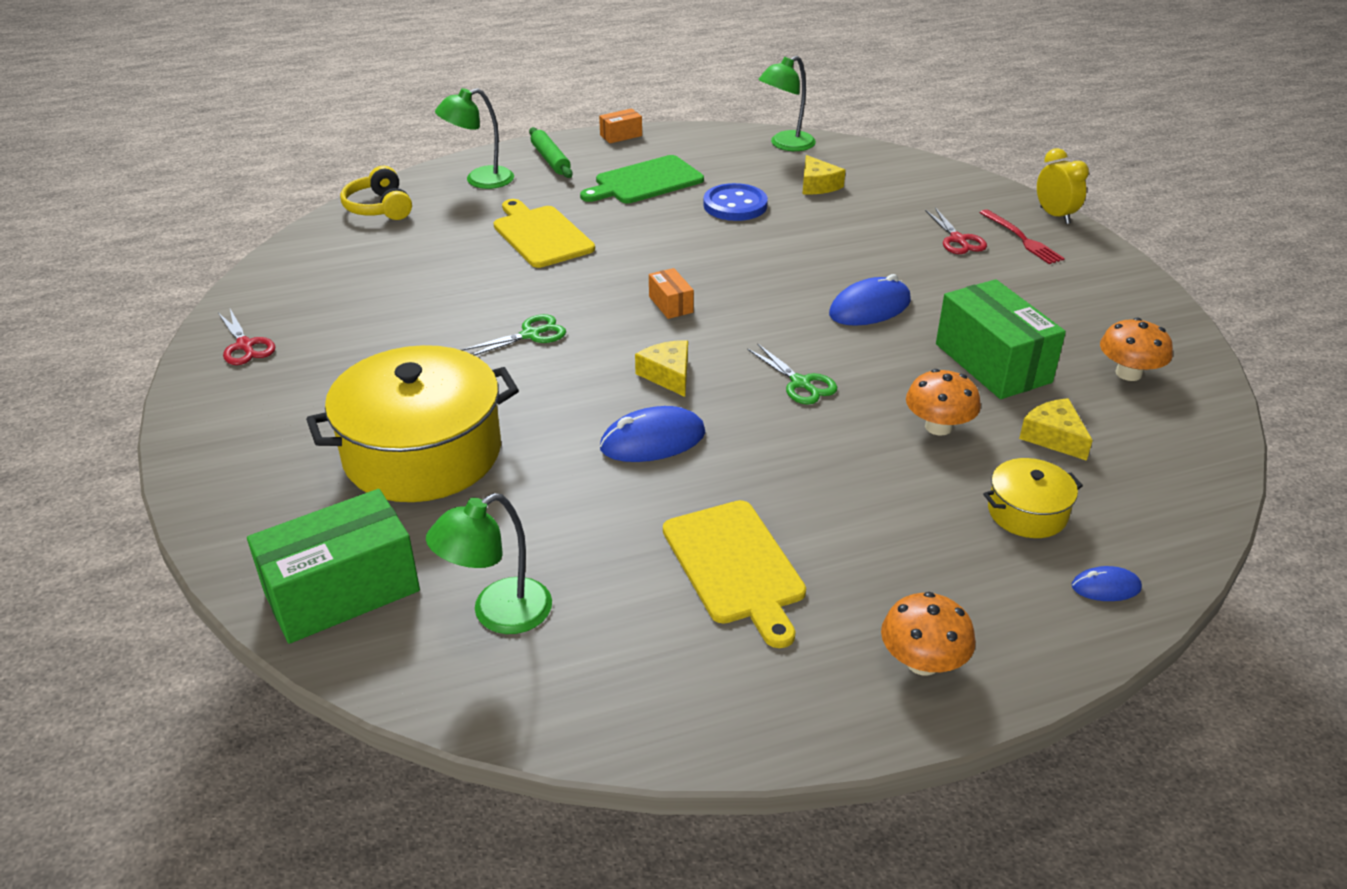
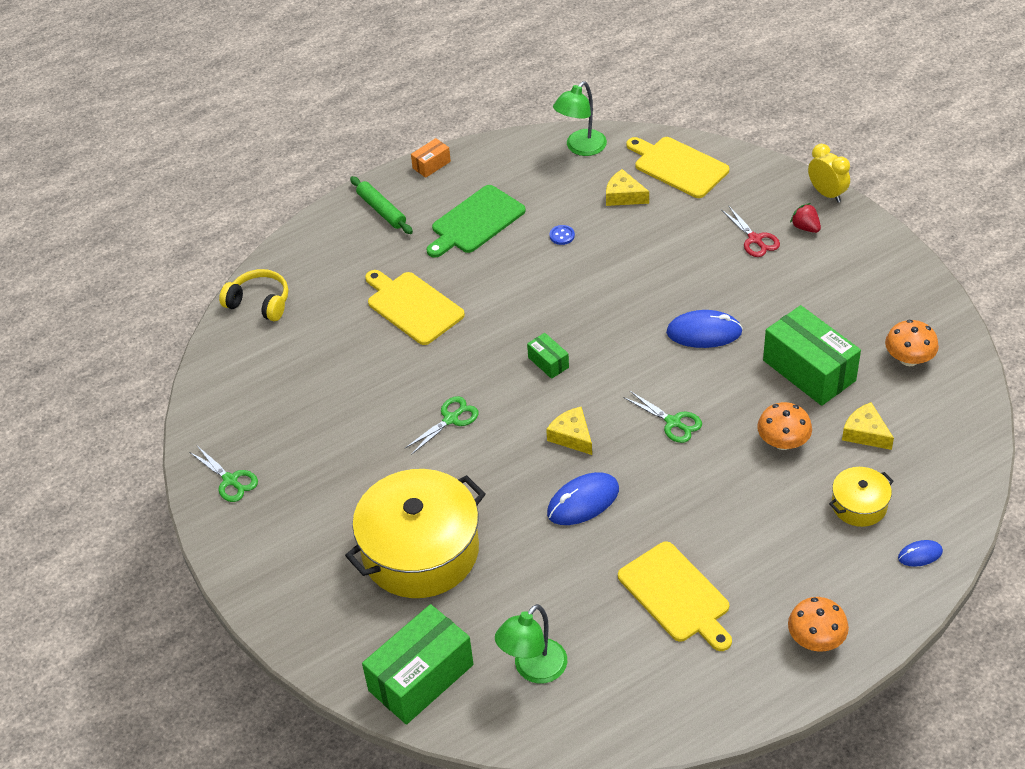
camera: 10 degrees left, 10 degrees up
red scissors [218,309,275,365] -> green scissors [190,446,258,502]
yellow headphones [340,166,412,220] -> yellow headphones turned 150 degrees clockwise [219,269,288,321]
green lamp [435,88,514,189] -> none
orange box [649,268,694,319] -> green box [527,333,569,379]
blue button [703,183,768,221] -> blue button [549,225,575,245], size x0.46
yellow cheese [802,155,845,195] -> yellow cheese turned 150 degrees clockwise [606,169,649,206]
blue mouse [829,274,911,326] -> blue mouse turned 45 degrees clockwise [666,310,743,348]
red fork [980,209,1065,264] -> red strawberry [790,203,821,233]
none -> yellow cutting board [627,137,729,198]

